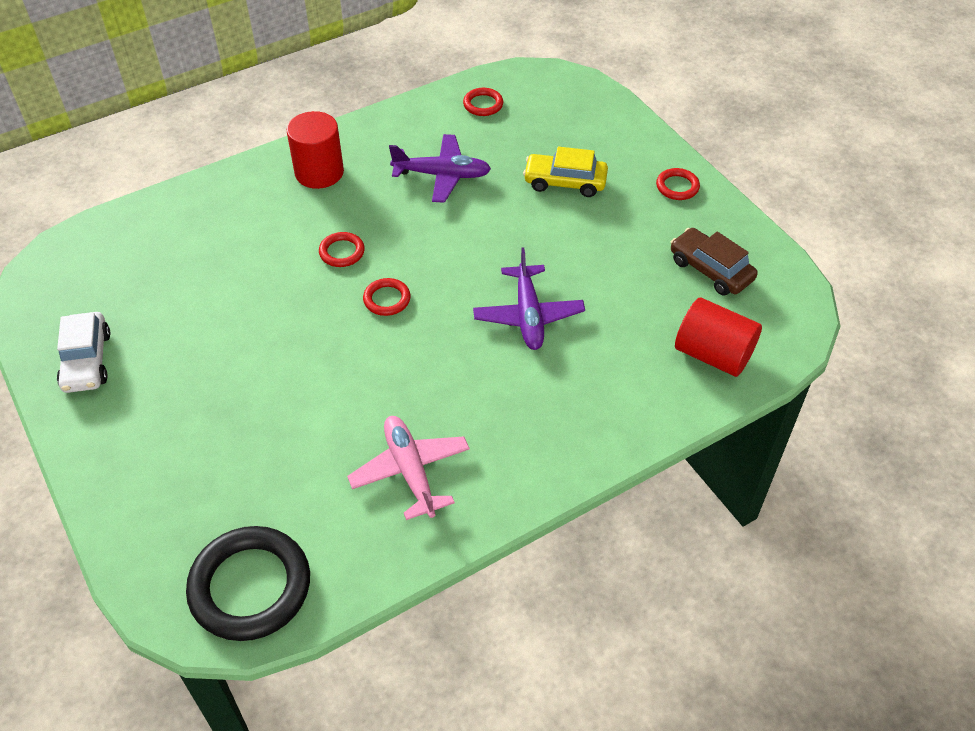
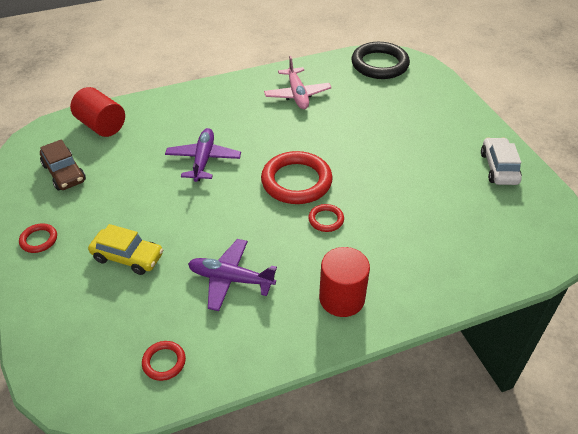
camera: 170 degrees left, 5 degrees down
red ring [363,278,411,316] -> red ring [261,151,333,204], size x2.10

